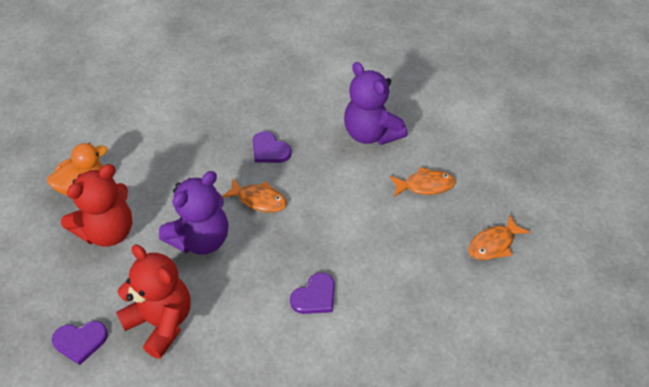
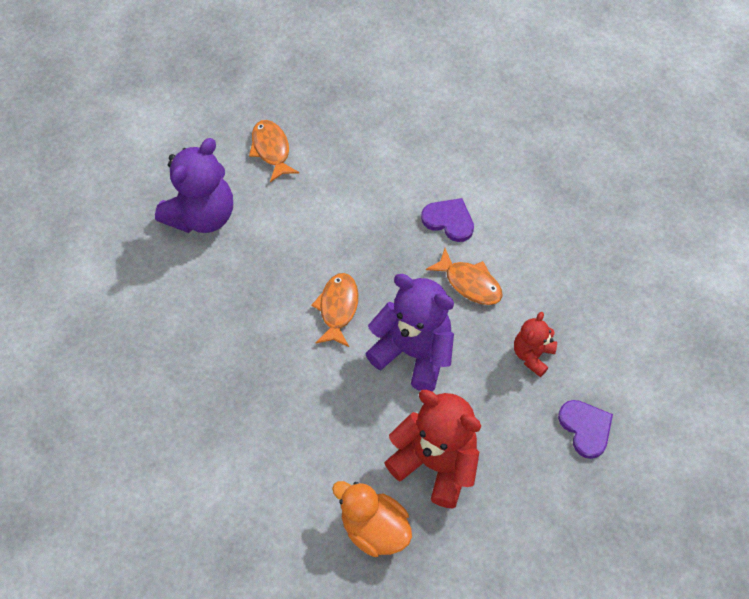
camera: 105 degrees left, 10 degrees up
red teddy bear [116,244,190,359] -> red teddy bear [514,312,557,377], size x0.54
purple heart [253,131,292,163] -> none
orange fish [469,215,530,260] -> orange fish moved to [426,248,503,305]

